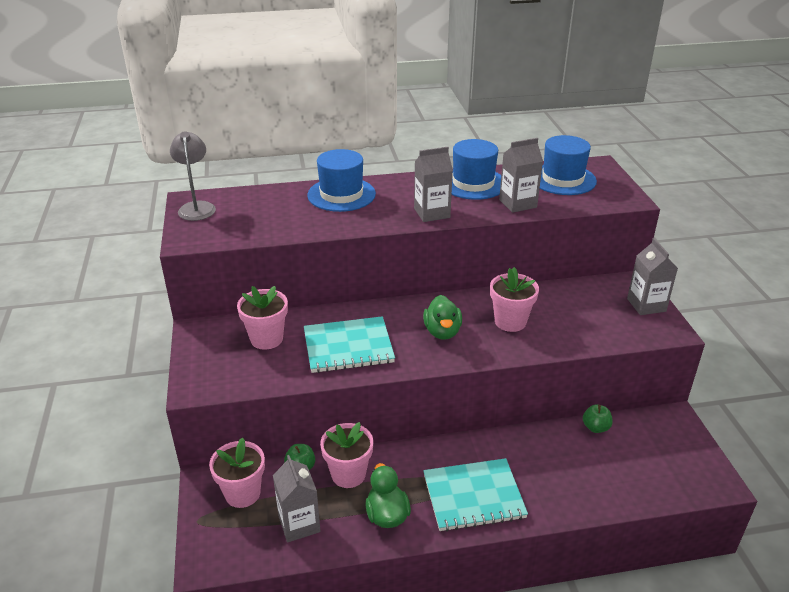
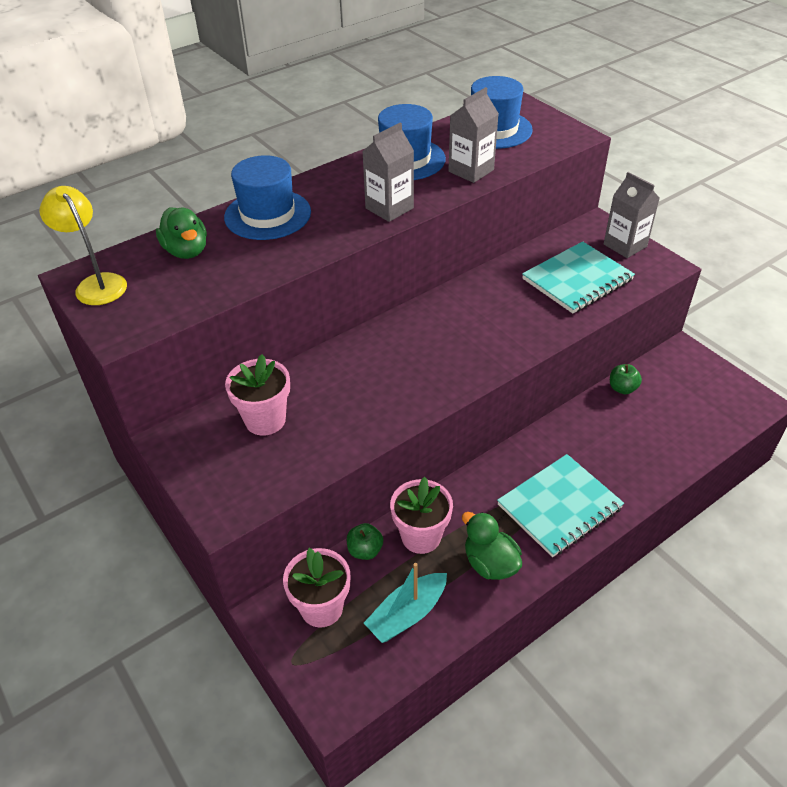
camera: 25 degrees left, 10 degrees up
grey lamp [170,131,216,221] -> yellow lamp [39,186,127,305]
grey carton [273,455,321,542] -> turquoise boat [364,563,447,643]
turquoise notebook [304,316,395,373] -> turquoise notebook moved to [522,241,635,314]
green duck [423,295,462,340] -> green duck moved to [156,207,207,259]
pink flower pot [490,267,539,332] -> none

